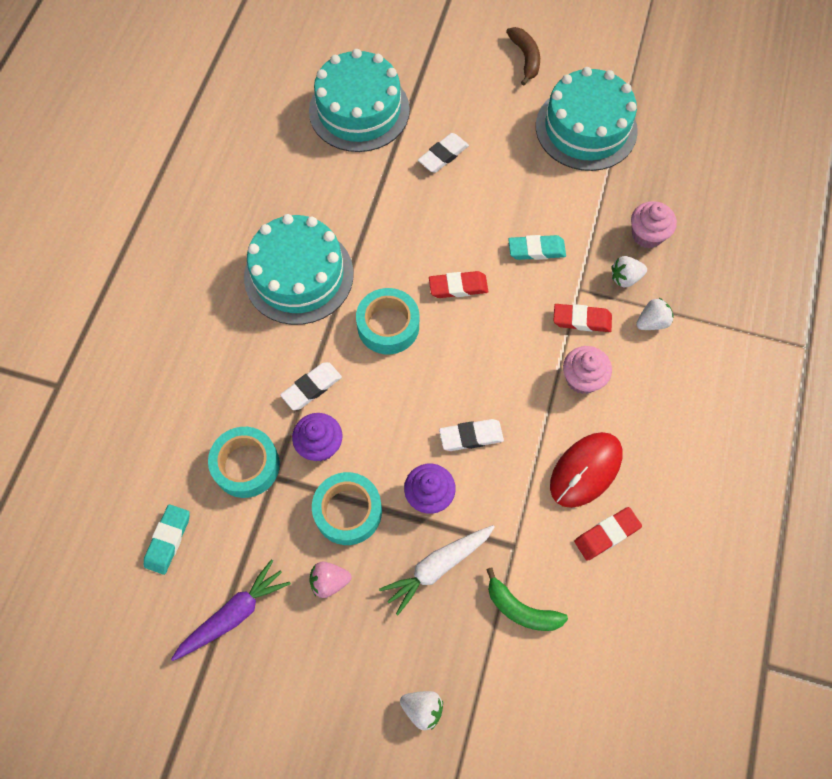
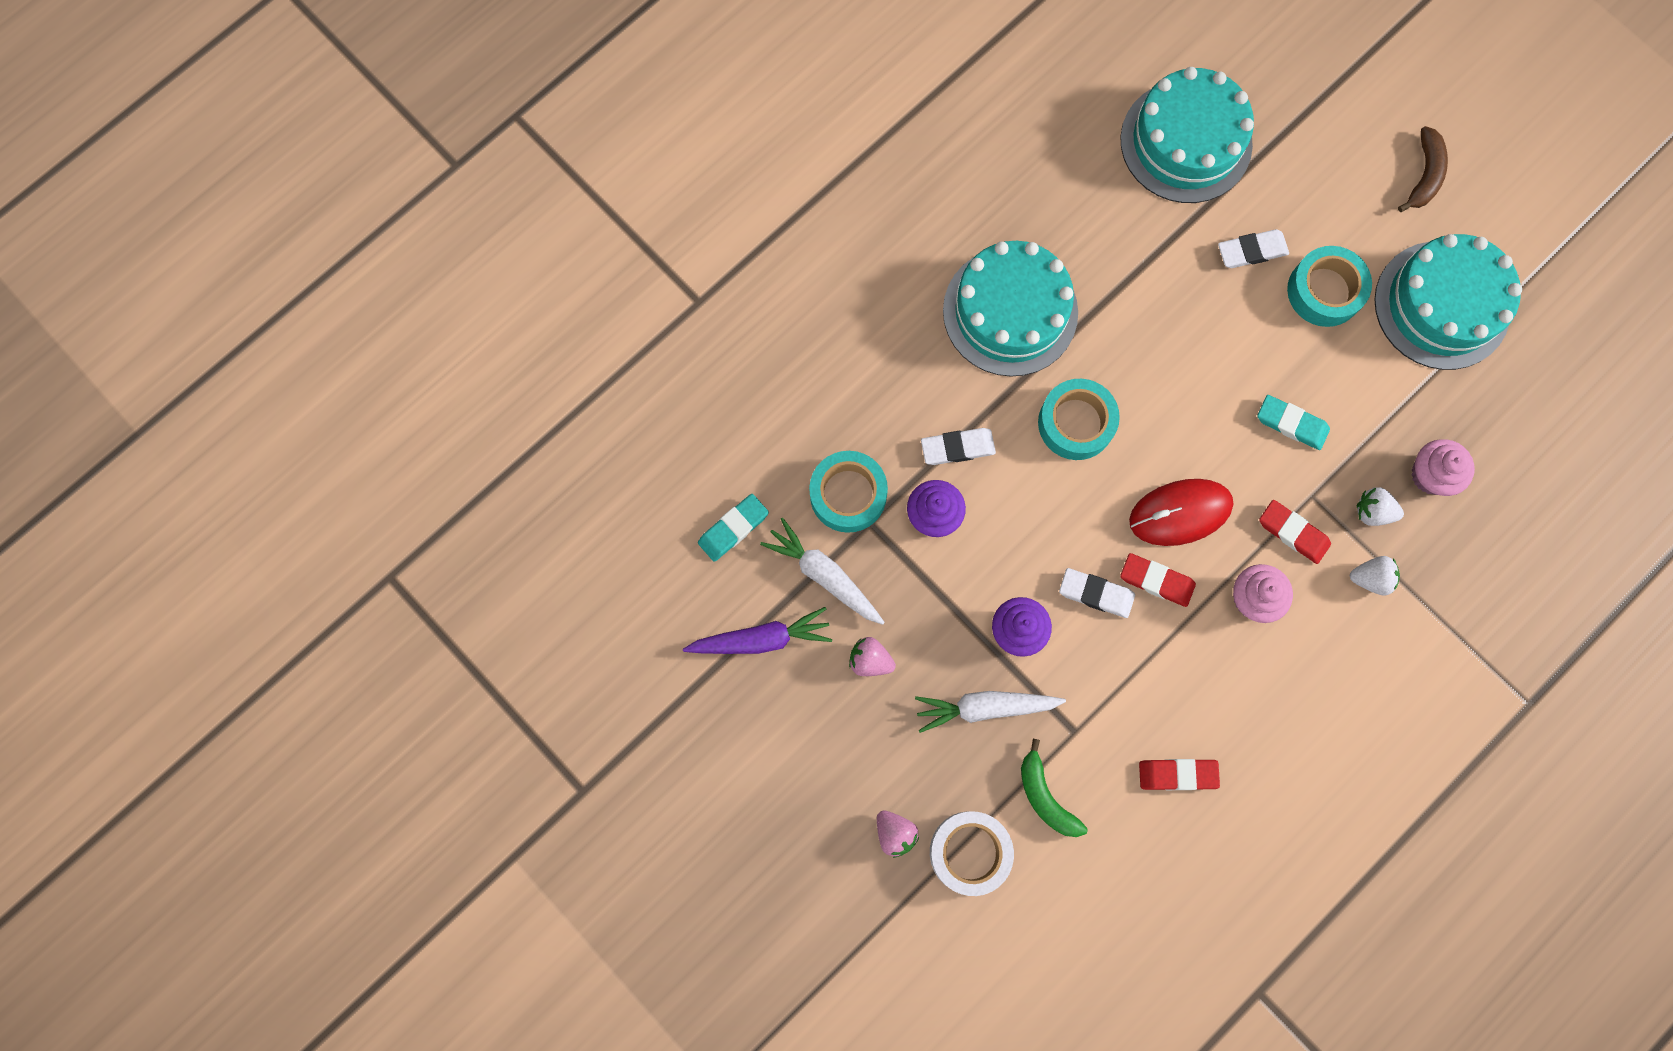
camera: 30 degrees right, 10 degrees up
turquoise tape [312,472,382,545] -> turquoise tape moved to [1287,246,1372,327]
white strawberry [400,691,443,730] -> pink strawberry [877,810,919,858]
red eraser [429,271,488,298] -> red eraser moved to [1120,553,1196,607]
red mouse [550,432,623,508] -> red mouse moved to [1129,479,1233,546]
none -> white carrot [760,518,885,625]
none -> white tape [930,811,1014,896]

